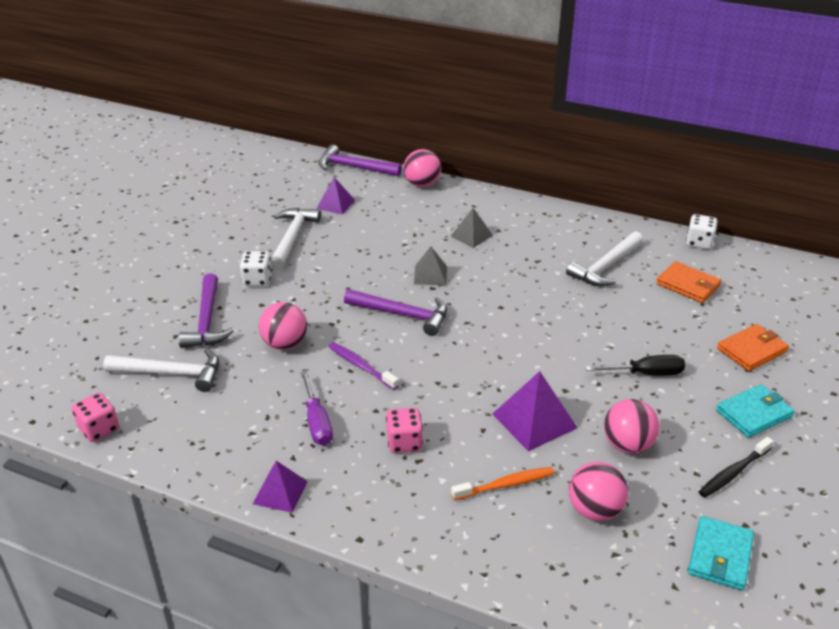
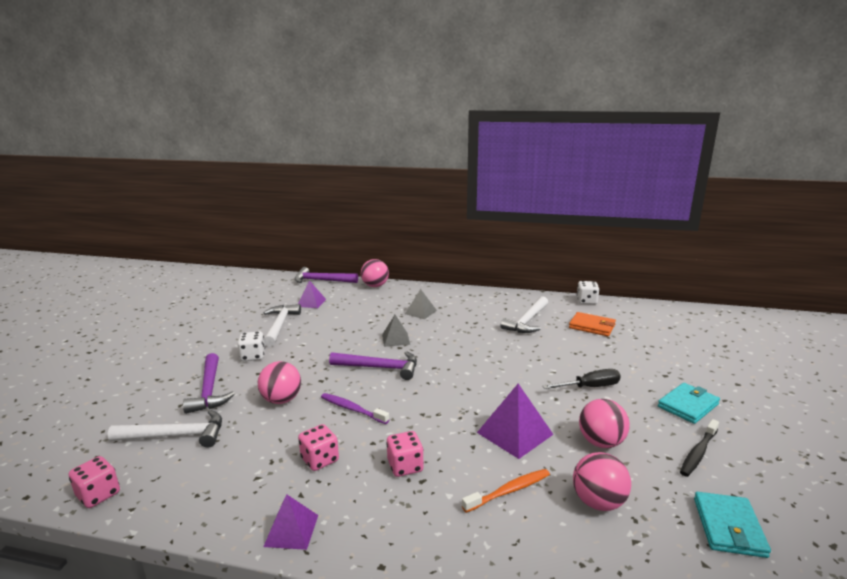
camera: 10 degrees left, 15 degrees down
purple screwdriver [301,371,333,446] -> pink dice [298,424,339,471]
orange wallet [717,324,789,371] -> none

